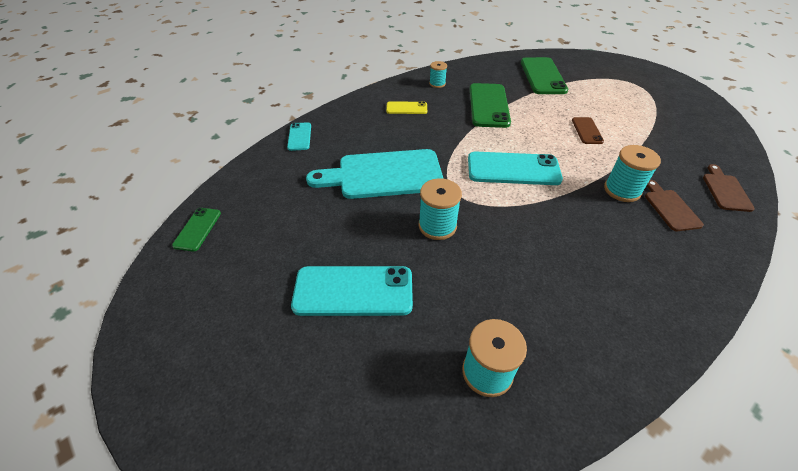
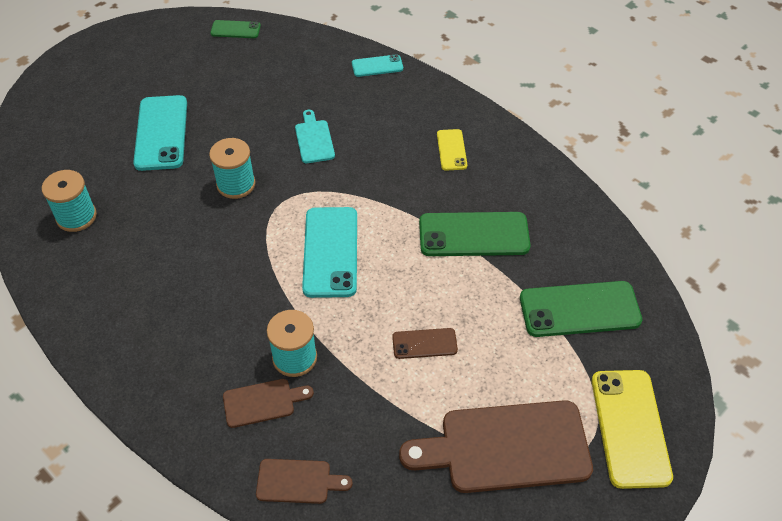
camera: 85 degrees right, 5 degrees up
turquoise cutting board [306,149,444,199] -> turquoise cutting board [295,110,335,163], size x0.49
turquoise spool [429,61,447,88] -> none
none -> brown cutting board [399,400,593,493]
none -> yellow phone [592,370,673,489]

